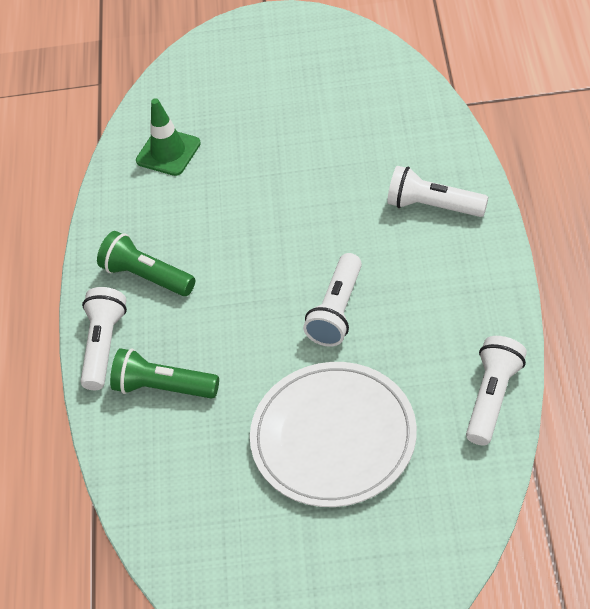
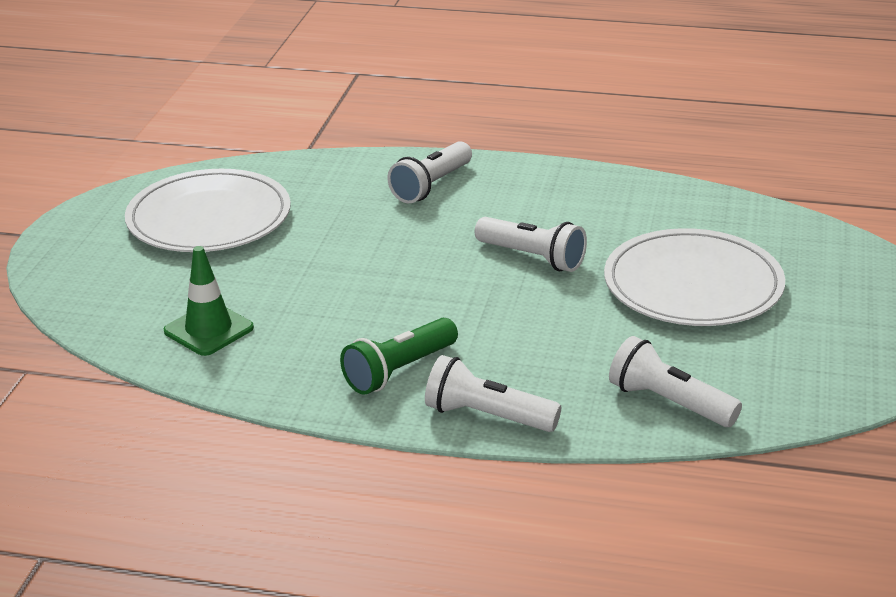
camera: 80 degrees left, 20 degrees down
green flashlight [110,348,219,399] -> none
white flashlight [466,336,527,445] -> white flashlight moved to [609,336,742,427]
none -> white plate [125,169,291,252]

